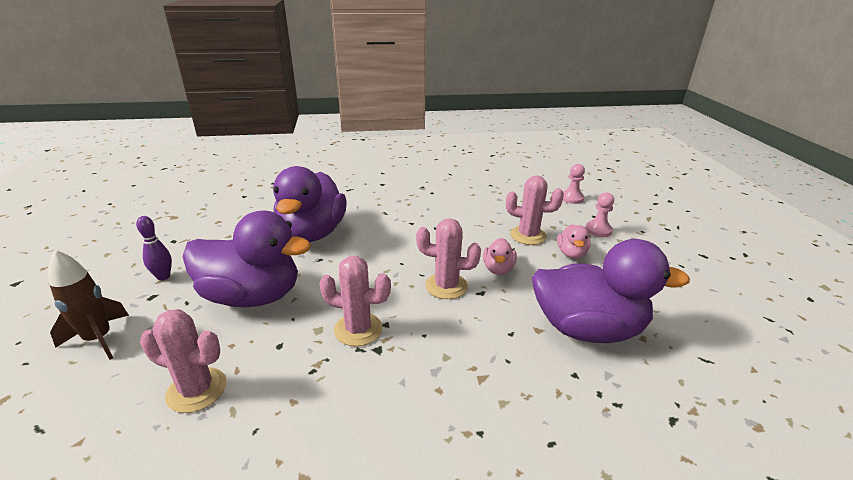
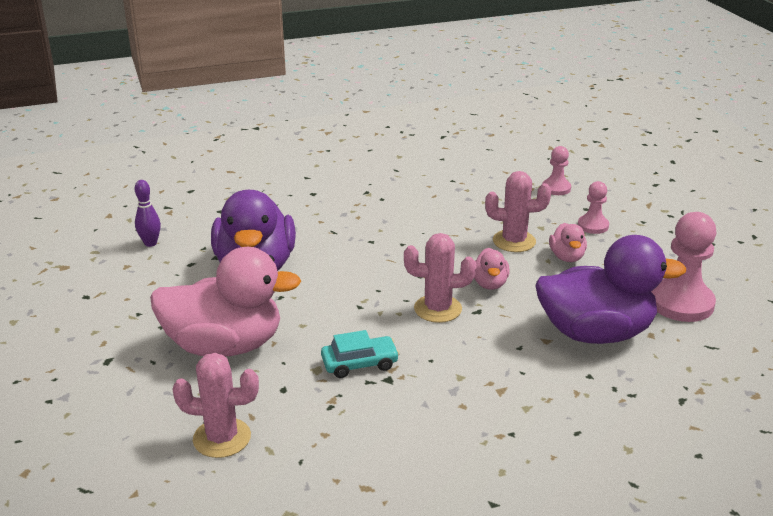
camera: 10 degrees left, 0 degrees up
brown rocket [48,250,129,360] -> none
purple bowling pin [136,216,172,280] -> purple bowling pin moved to [135,180,161,247]
purple duck [182,211,311,307] -> pink duck [150,247,301,357]
pink cactus [319,256,391,346] -> turquoise car [321,330,400,378]
none -> pink pawn [651,212,716,322]

